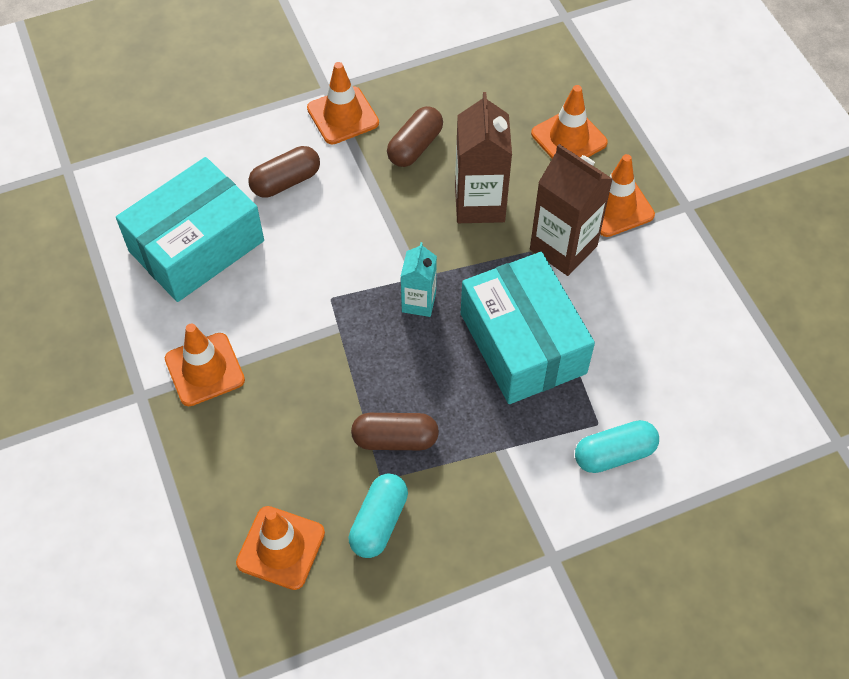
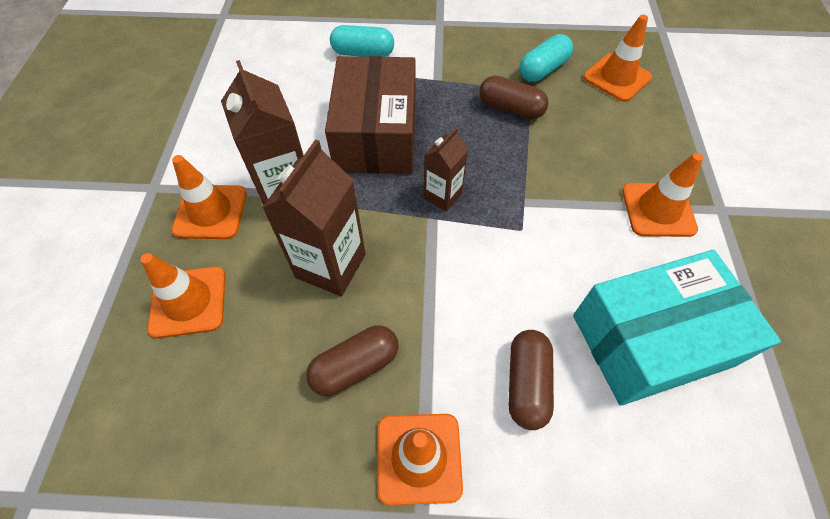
camera: 155 degrees left, 0 degrees up
brown capsule [248,146,320,198] -> brown capsule turned 75 degrees counterclockwise [509,330,554,430]
turquoise carton [400,242,437,317] -> brown carton [423,128,468,212]
turquoise box [461,252,595,404] -> brown box [325,56,415,174]

